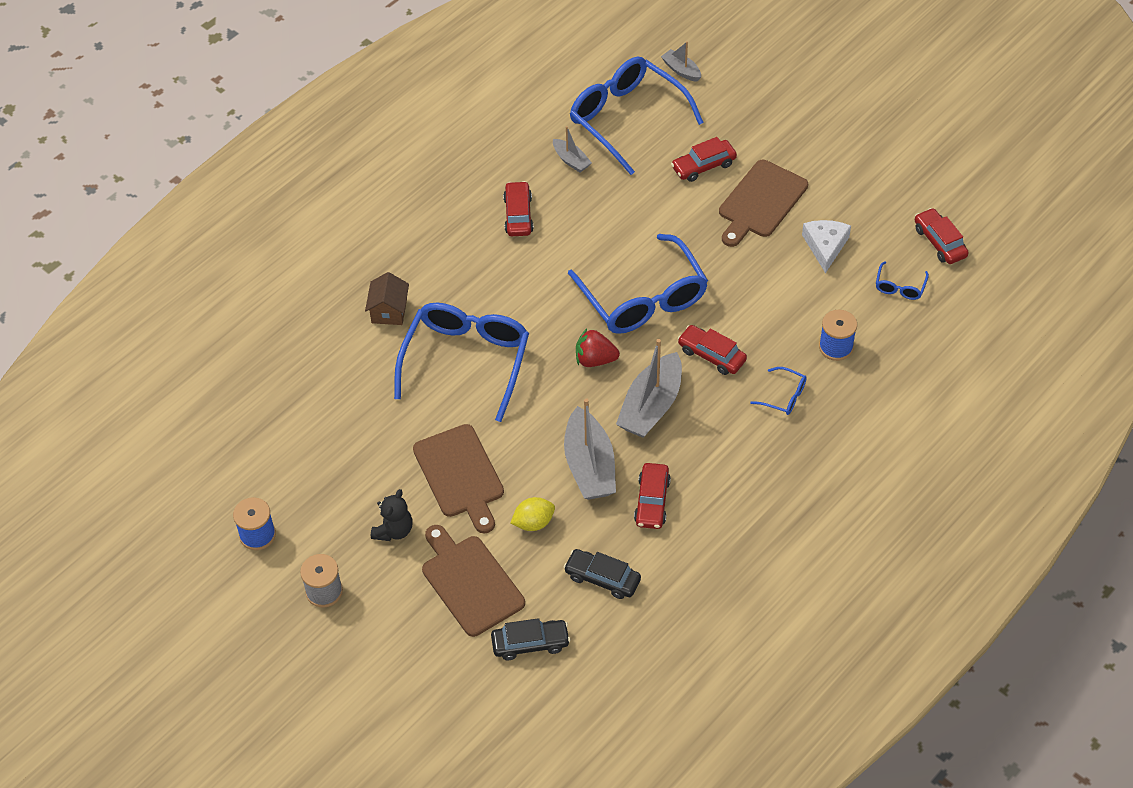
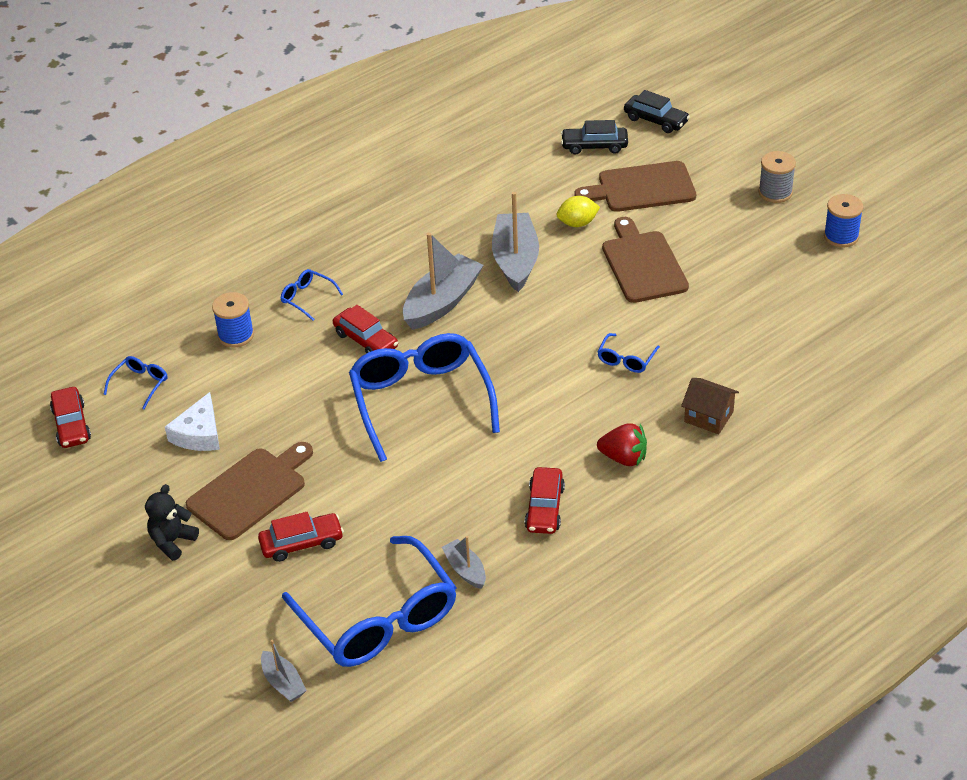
camera: 170 degrees left, 10 degrees down
brown house [365,272,409,325] -> brown house turned 75 degrees counterclockwise [681,378,739,434]
black teddy bear [371,489,413,541] -> black teddy bear moved to [145,484,199,561]
blue glasses [394,303,529,422] -> blue glasses [598,333,660,373], size x0.42
brown cutting board [422,525,525,637] -> brown cutting board turned 105 degrees clockwise [574,161,696,212]
black car [564,549,641,599] -> black car moved to [624,90,690,133]
red strawberry [576,328,620,367] -> red strawberry moved to [597,423,647,467]
red car [634,463,671,529] -> none

